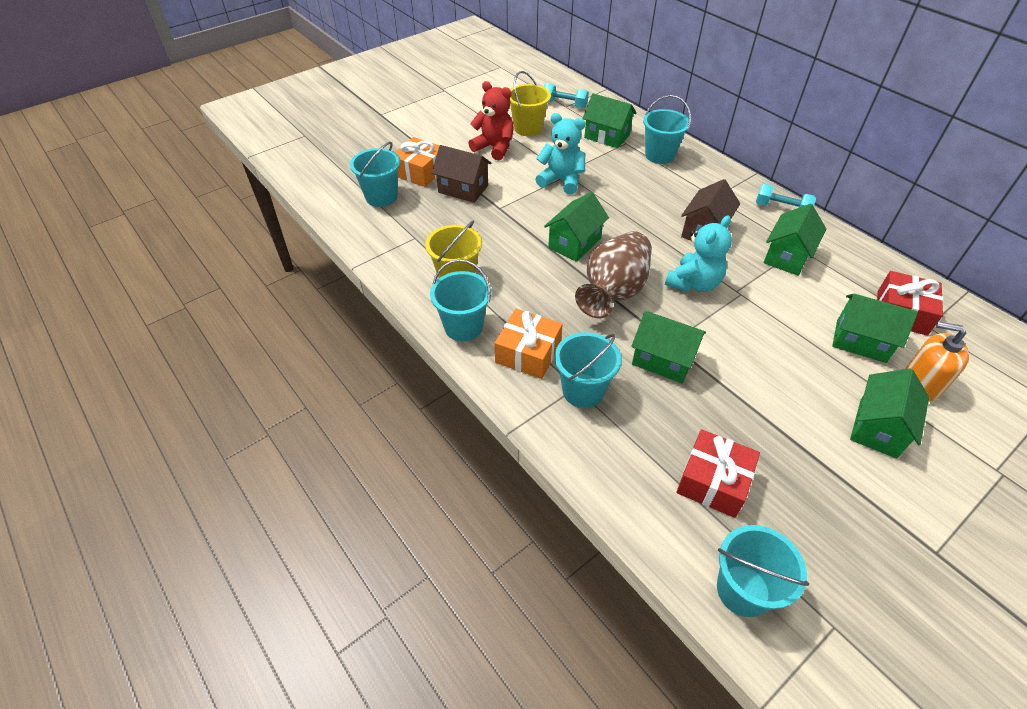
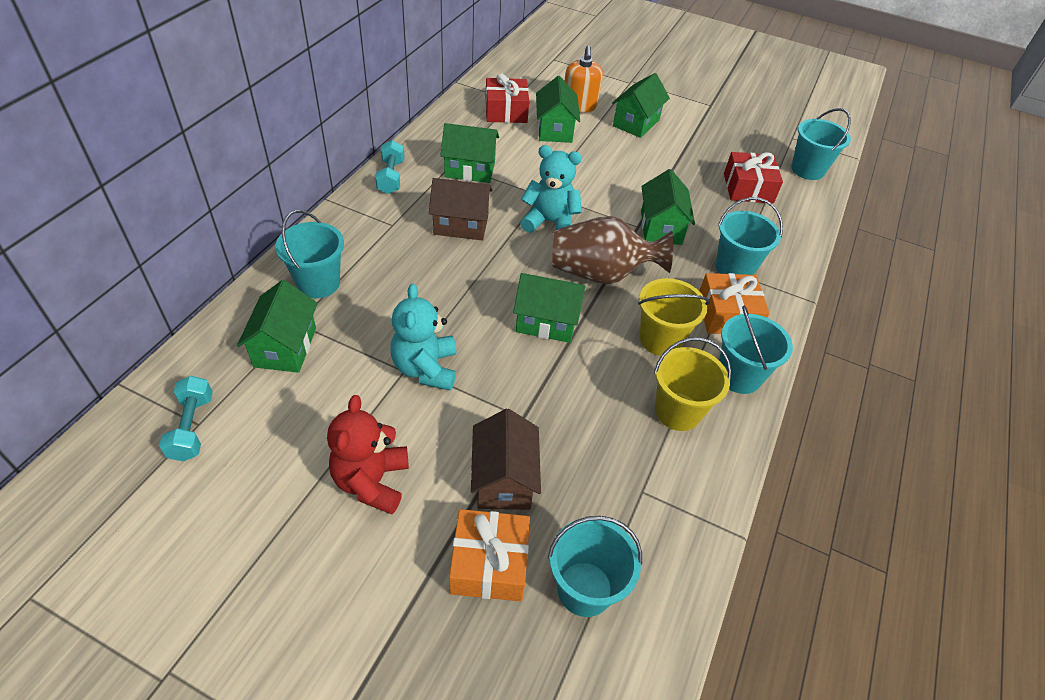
camera: 120 degrees left, 0 degrees up
yellow bucket [510,71,551,136] -> yellow bucket moved to [638,278,710,356]
green house [850,369,929,459] -> green house turned 60 degrees counterclockwise [612,73,670,138]

